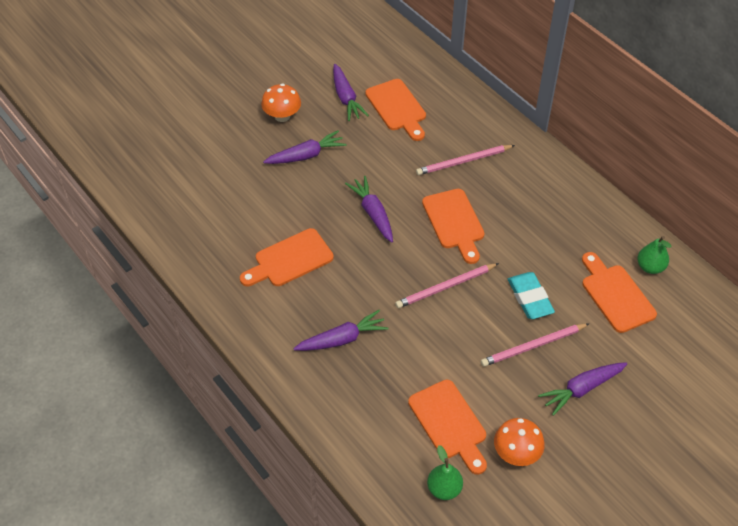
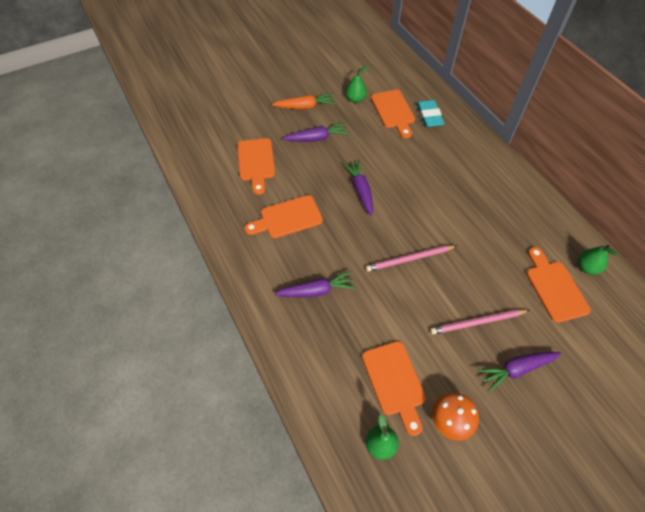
camera: 10 degrees right, 5 degrees up
orange mushroom [261,83,301,122] -> orange carrot [272,93,335,109]
purple carrot [333,64,369,121] -> green pear [346,66,369,103]
pink pencil [416,145,515,175] -> none
orange cutting board [422,189,484,264] -> orange cutting board moved to [238,138,275,195]
turquoise eraser [508,272,555,319] -> turquoise eraser moved to [416,100,444,127]

